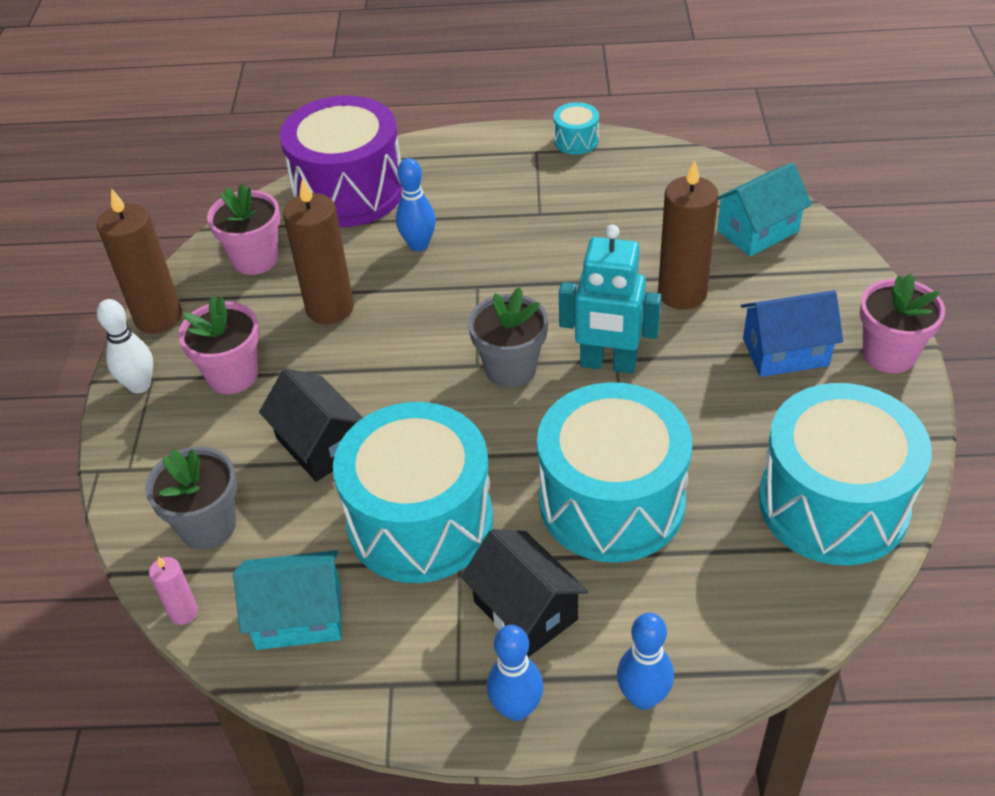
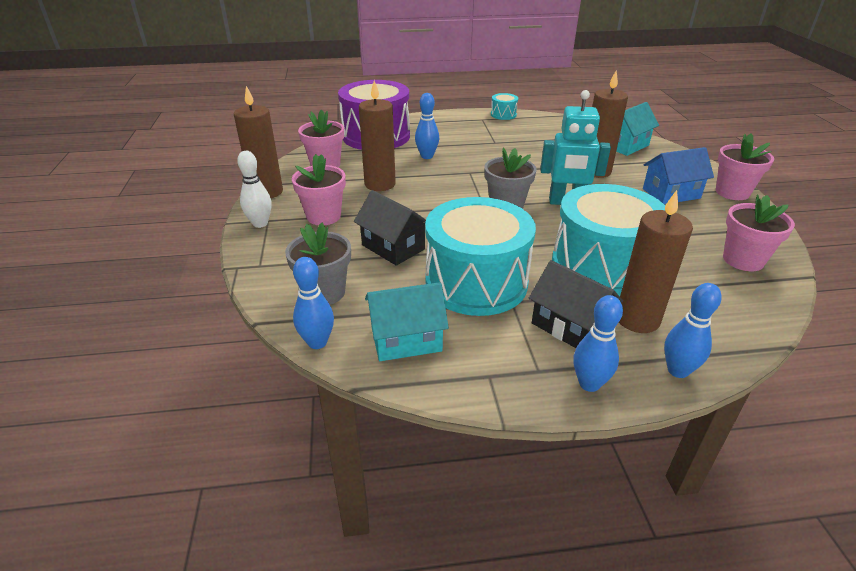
camera: 10 degrees left, 10 degrees down
pink candle [149,557,198,625] -> blue bowling pin [293,257,334,349]
turquoise drum [758,383,932,565] -> pink flower pot [723,194,795,271]
none -> brown candle [619,190,693,333]

